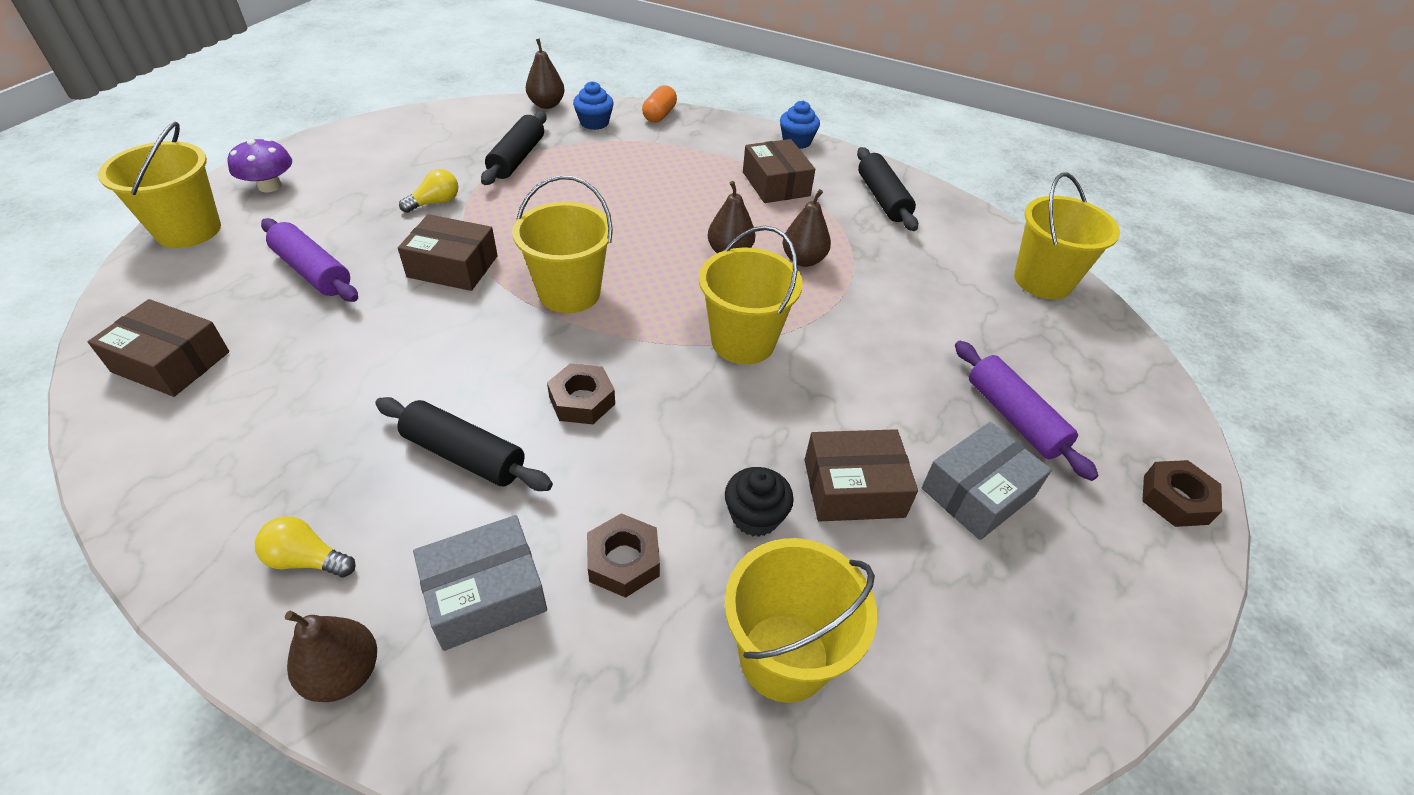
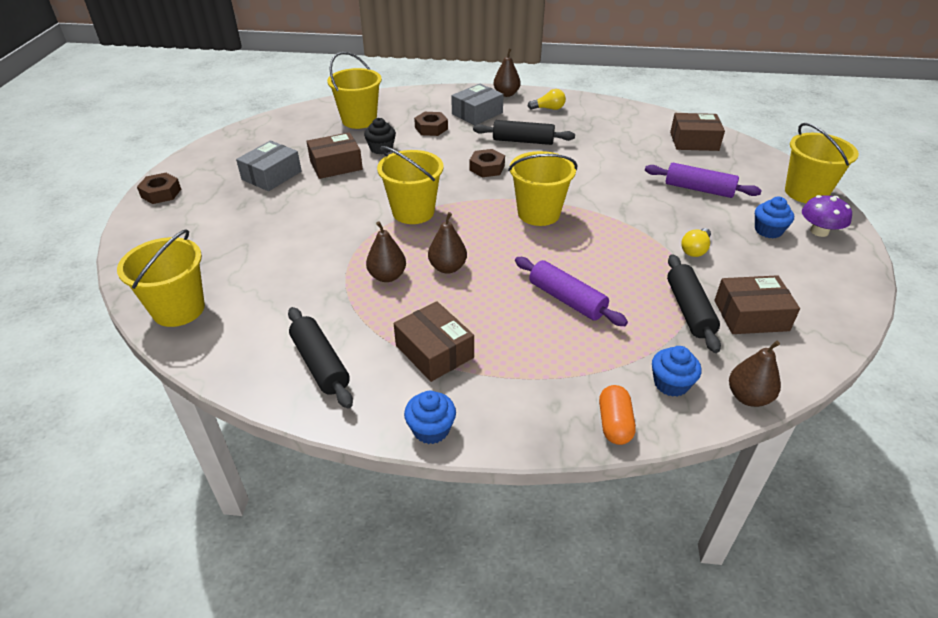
camera: 165 degrees right, 5 degrees down
brown box [398,214,498,291] -> brown box moved to [715,275,800,334]
purple rolling pin [955,341,1098,481] -> purple rolling pin moved to [515,257,628,326]
none -> blue cupcake [755,197,794,239]

